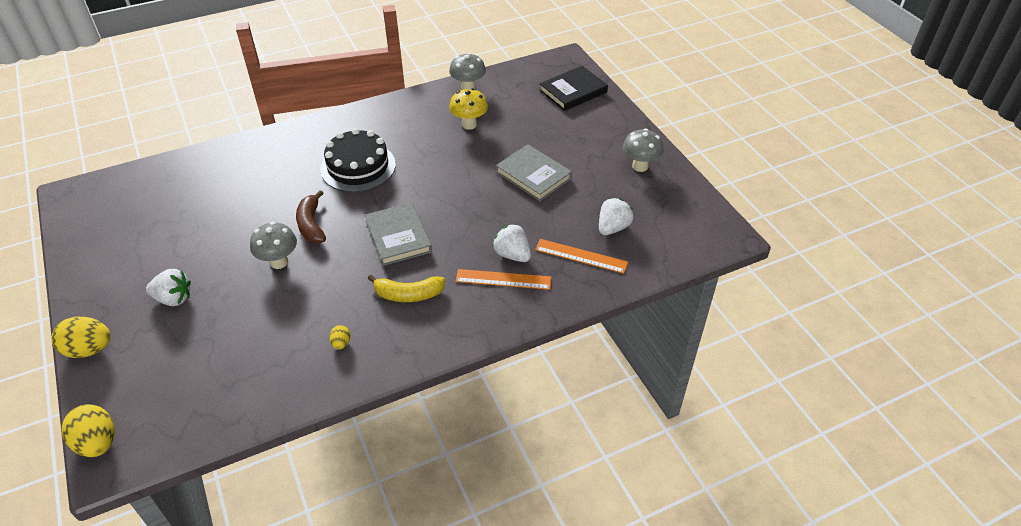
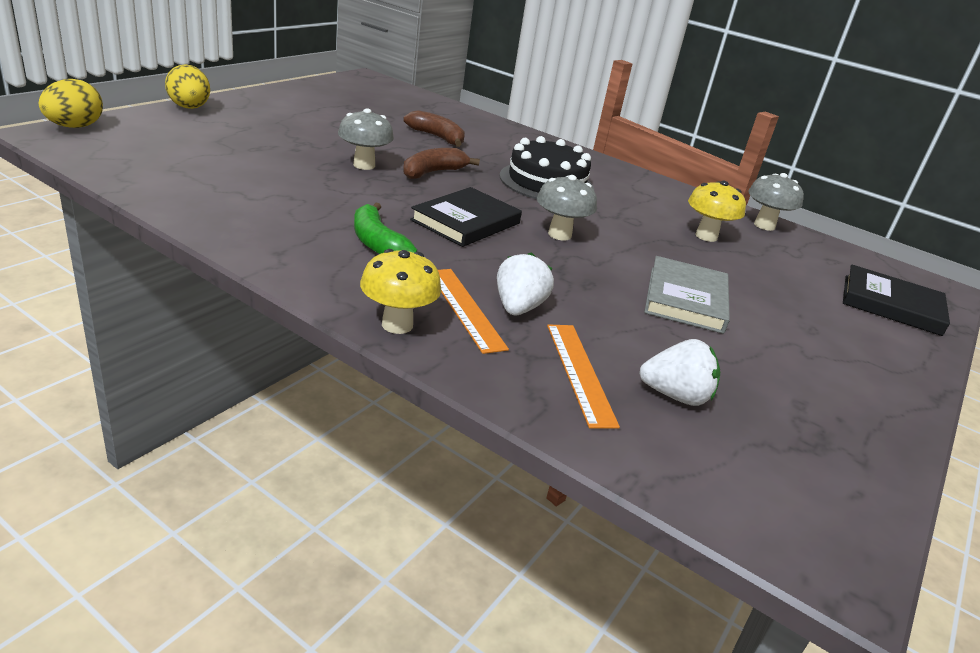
camera: 55 degrees right, 15 degrees down
white strawberry [146,269,191,306] -> none
yellow egg [329,325,351,350] -> none
grey book [364,202,432,266] -> black book [410,187,522,247]
yellow banana [367,275,446,302] -> green banana [354,203,417,254]
grey mushroom [623,129,664,172] -> grey mushroom moved to [537,175,597,241]
none -> yellow mushroom [360,249,442,334]
none -> brown banana [403,110,465,147]

